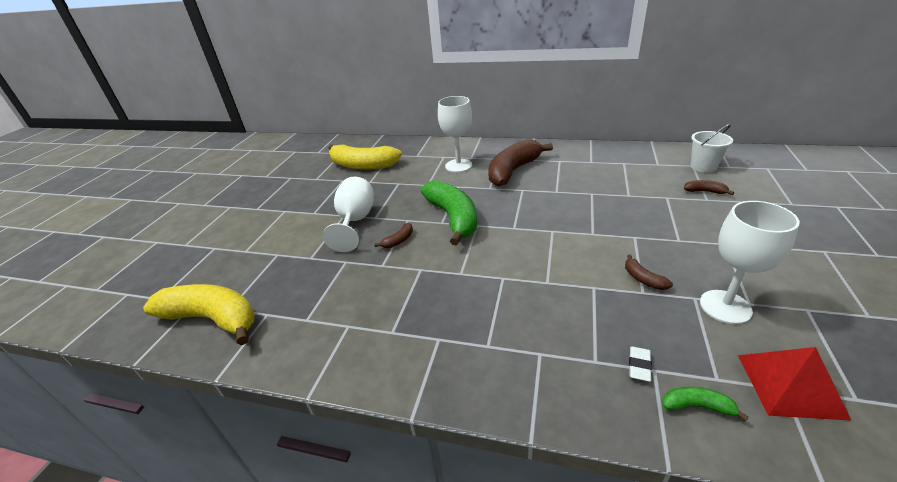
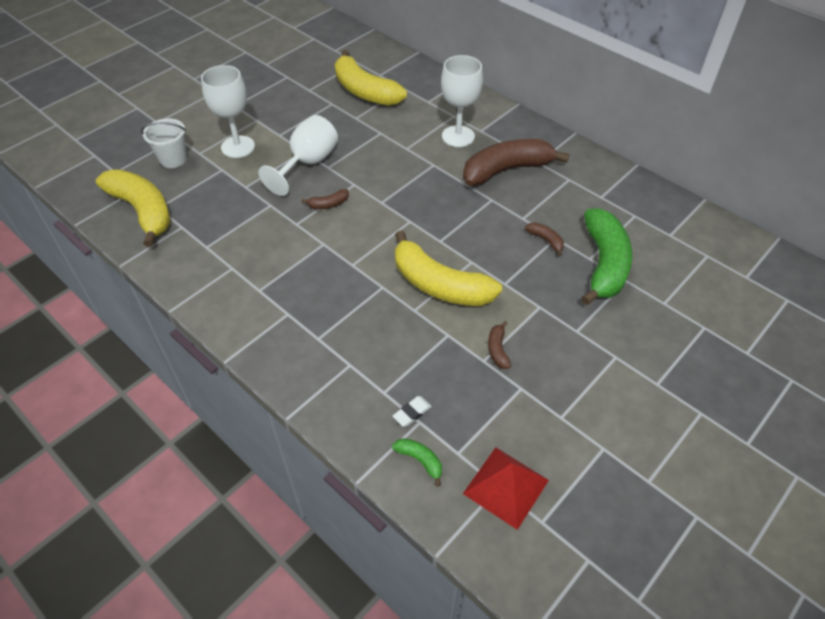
camera: 25 degrees right, 15 degrees up
green banana [421,180,477,246] -> green banana moved to [581,208,632,305]
brown banana [684,180,734,195] -> brown banana moved to [525,222,564,256]
white bucket [691,124,733,173] -> white bucket moved to [141,118,187,168]
white goblet [700,201,800,324] -> white goblet moved to [201,65,255,158]
none -> yellow banana [395,230,502,306]

